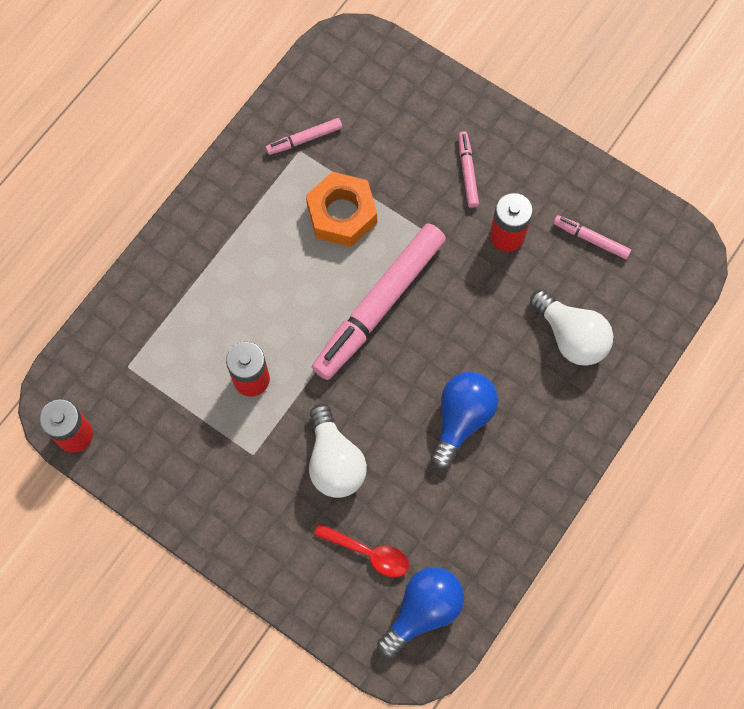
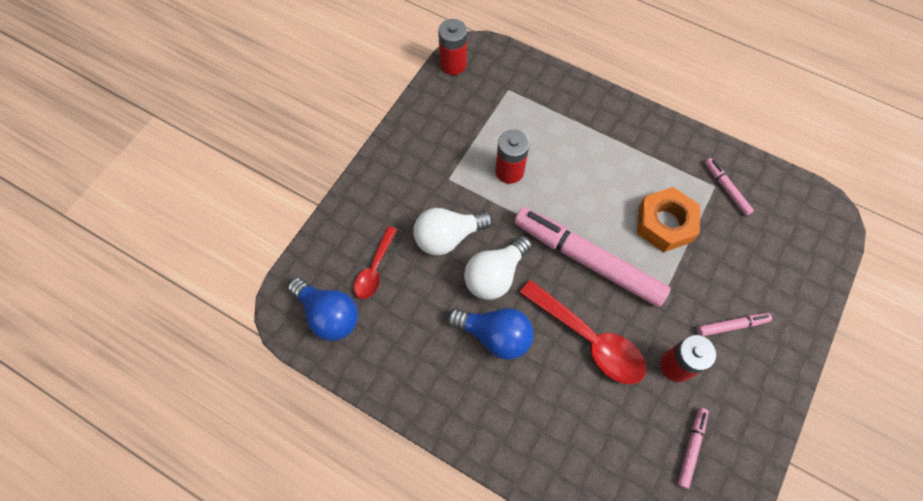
camera: 85 degrees right, 5 degrees down
white light bulb [530,289,613,366] -> white light bulb moved to [464,236,532,300]
none -> red spoon [519,280,646,384]

